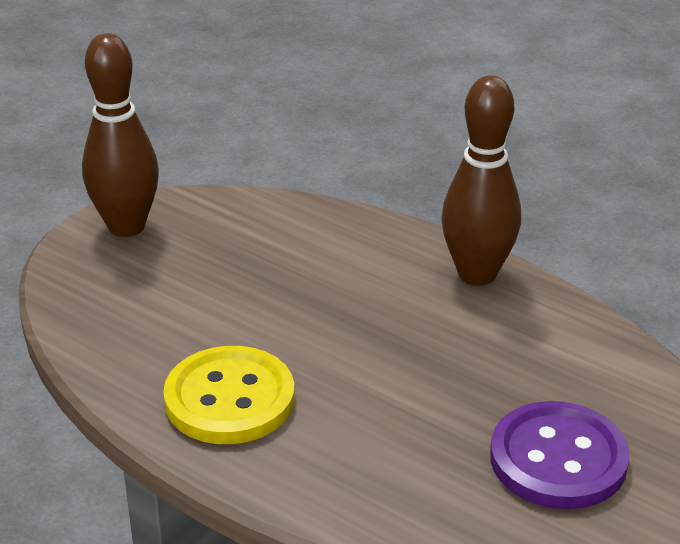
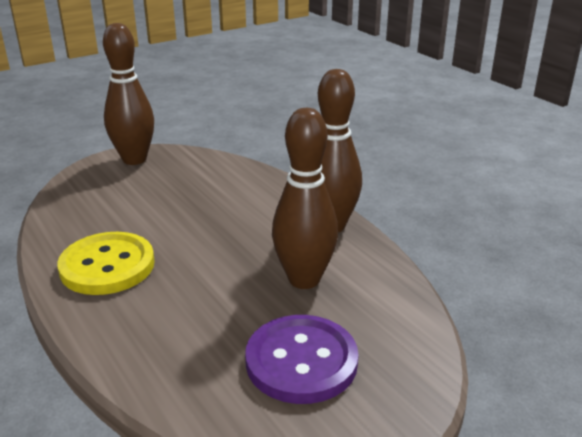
camera: 20 degrees right, 5 degrees down
none -> brown bowling pin [272,108,338,289]

